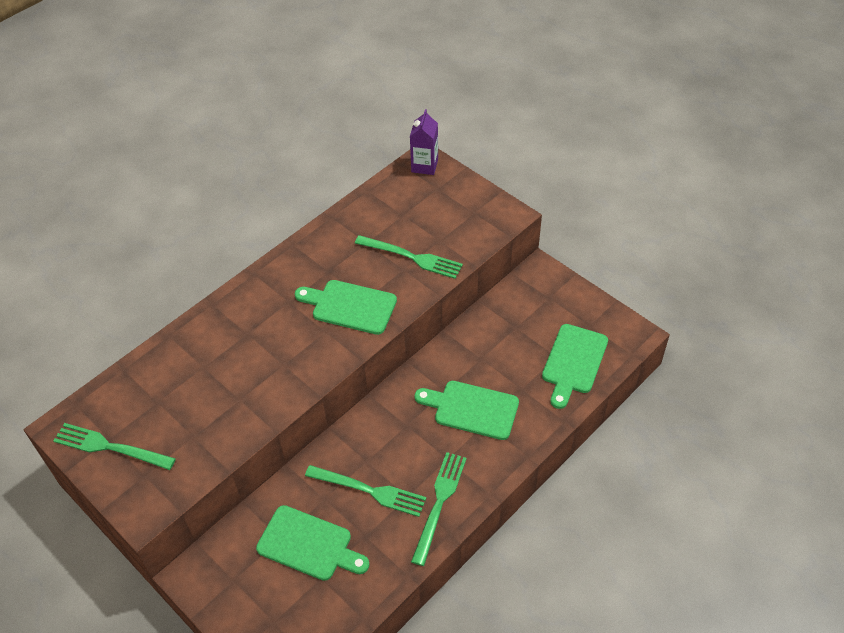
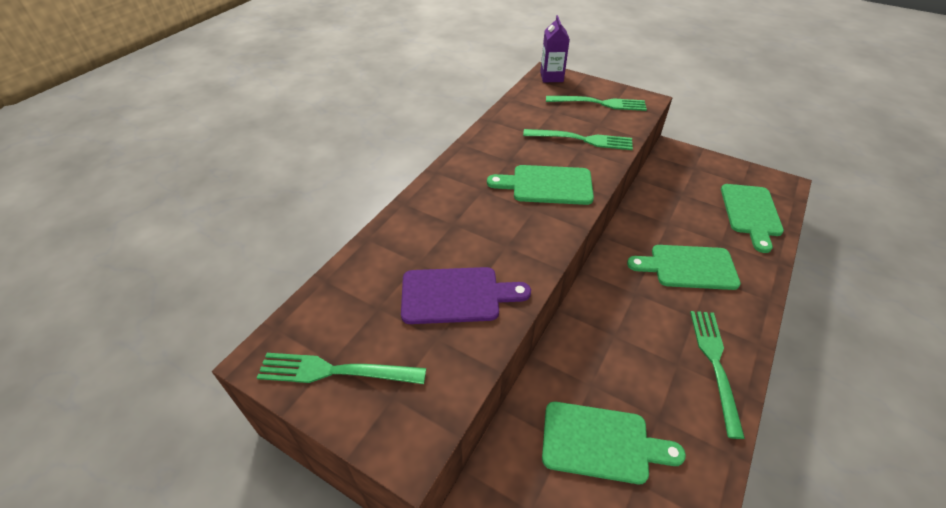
camera: 15 degrees left, 5 degrees down
green fork [305,465,426,517] -> green fork moved to [546,96,647,111]
none -> purple cutting board [401,267,531,324]

